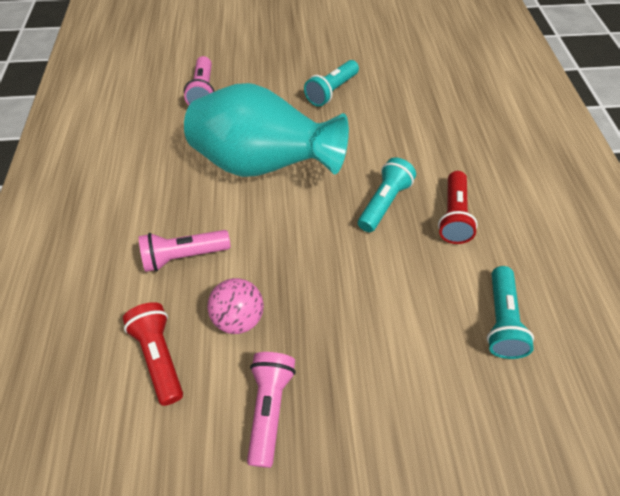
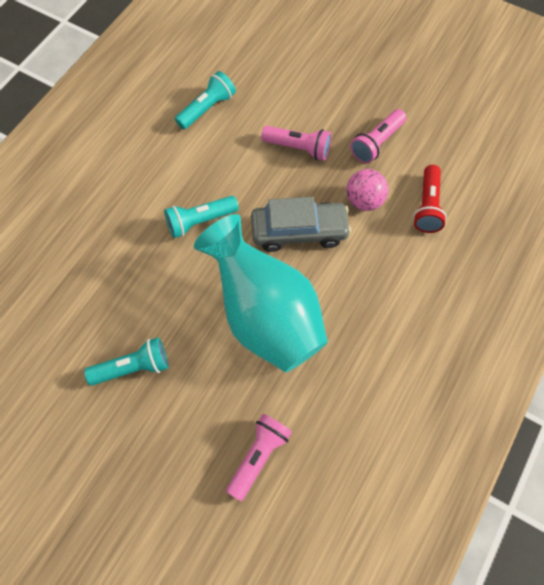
camera: 145 degrees left, 10 degrees up
pink flashlight [139,230,231,272] -> pink flashlight moved to [261,126,331,161]
red flashlight [438,171,478,244] -> none
none -> grey car [251,197,351,252]

